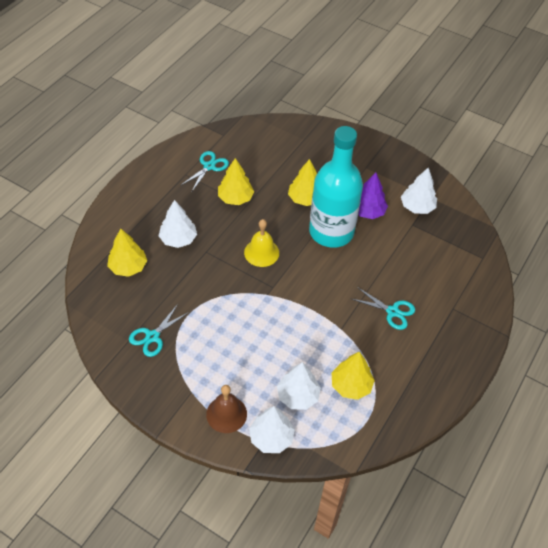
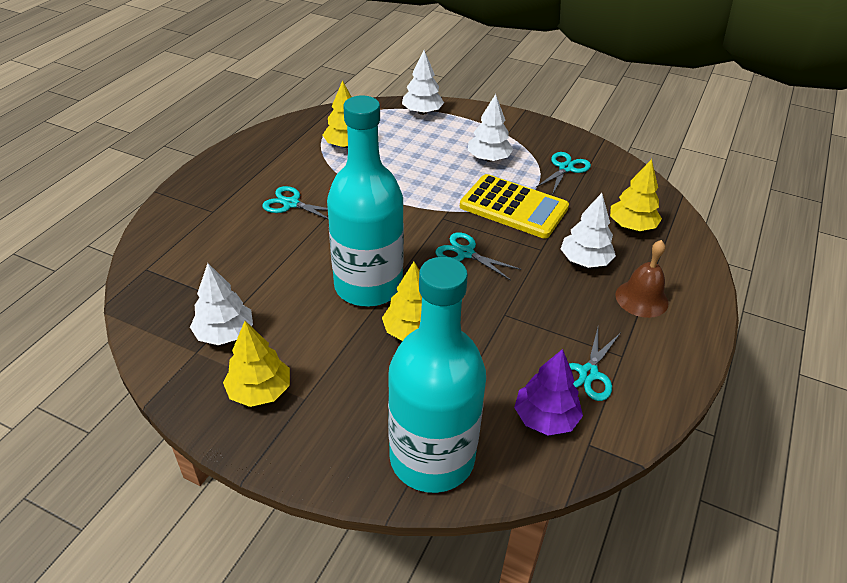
camera: 175 degrees right, 10 degrees down
brown bell [206,385,247,433] -> brown bell moved to [615,240,668,318]
yellow tree [218,158,254,205] -> yellow tree moved to [223,321,290,407]
yellow bell [244,219,279,267] -> turquoise scissors [435,232,521,281]
white tree [277,362,321,410] -> white tree moved to [468,94,514,162]
purple tree [358,172,388,219] -> purple tree moved to [514,349,583,436]
none -> turquoise bottle [388,257,486,493]
none -> yellow calculator [460,174,569,238]

